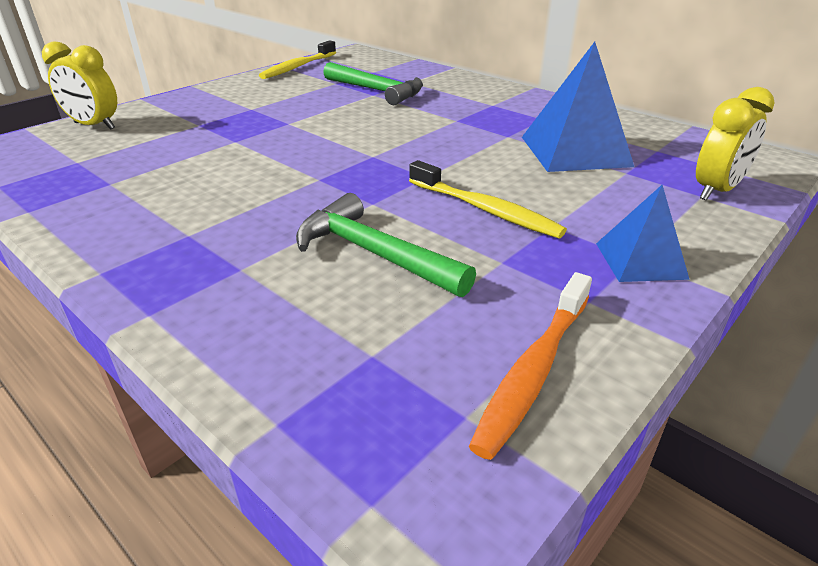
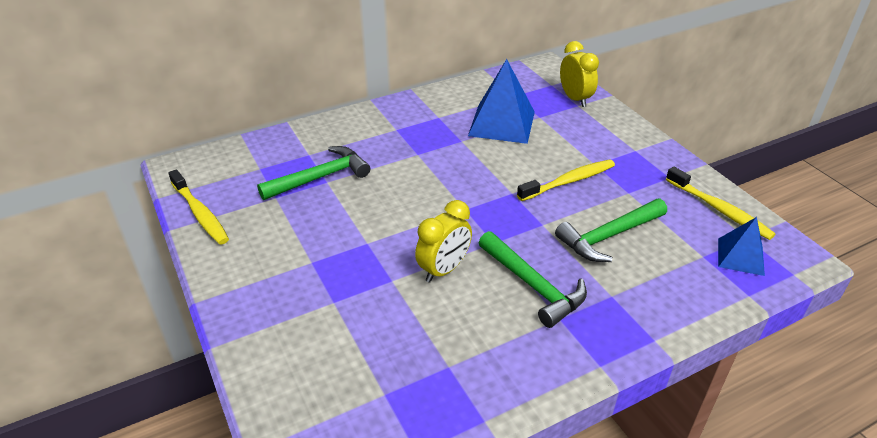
camera: 70 degrees left, 5 degrees up
yellow clock [42,41,117,130] -> yellow clock moved to [415,200,472,282]
orange toothbrush [469,272,592,460] -> yellow toothbrush [666,167,776,240]
blue pyramid [596,185,690,282] -> blue pyramid moved to [718,217,765,276]
none -> green hammer [479,231,587,328]

